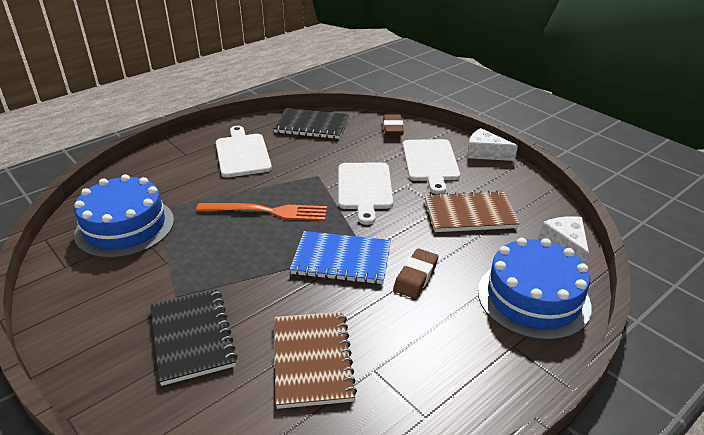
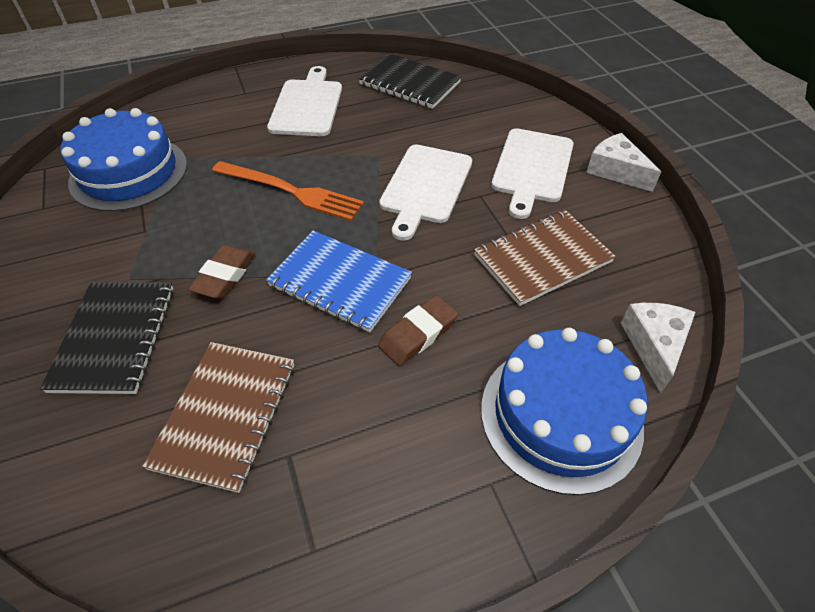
camera: 20 degrees right, 15 degrees up
brown eraser [383,115,404,136] -> brown eraser moved to [188,245,256,299]
brown notebook [425,190,520,232] -> brown notebook turned 45 degrees counterclockwise [474,210,616,306]

